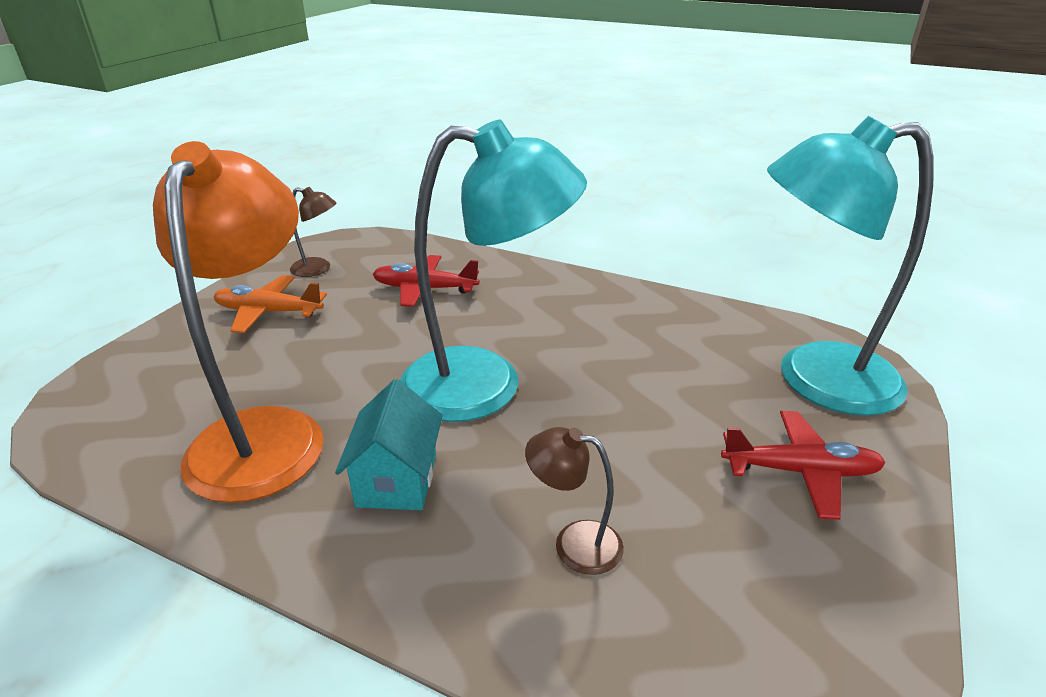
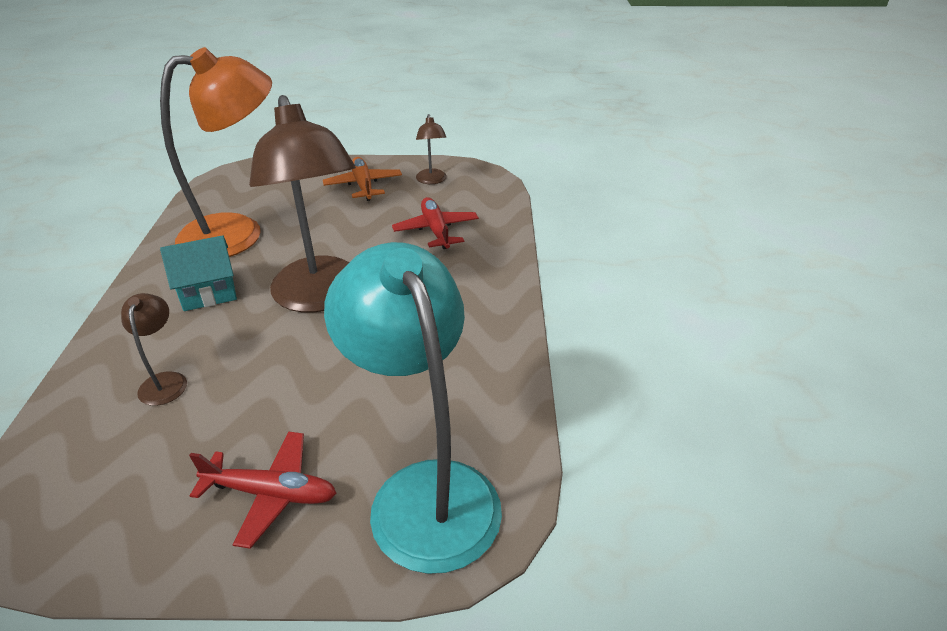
camera: 65 degrees right, 5 degrees up
turquoise lamp [400,120,587,422] -> brown lamp [249,95,356,313]
red plane [721,411,886,520] -> red plane turned 60 degrees counterclockwise [189,431,337,549]

